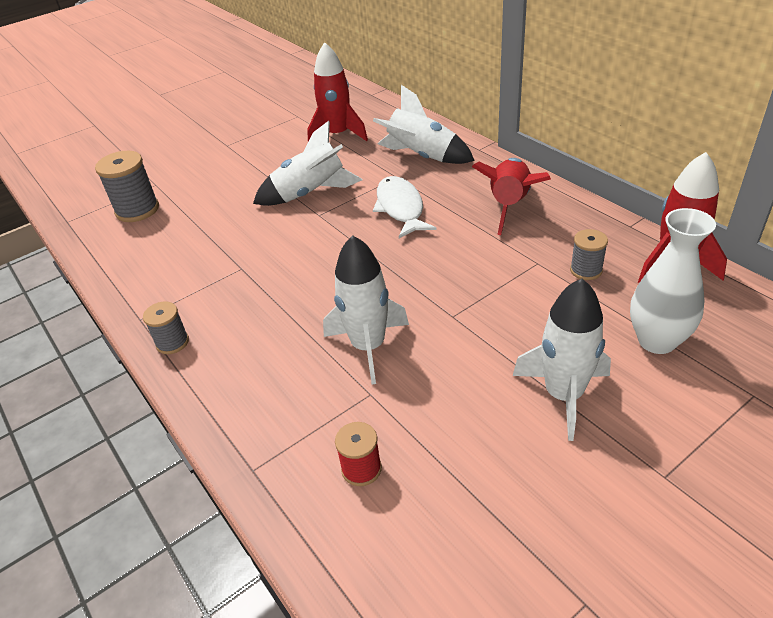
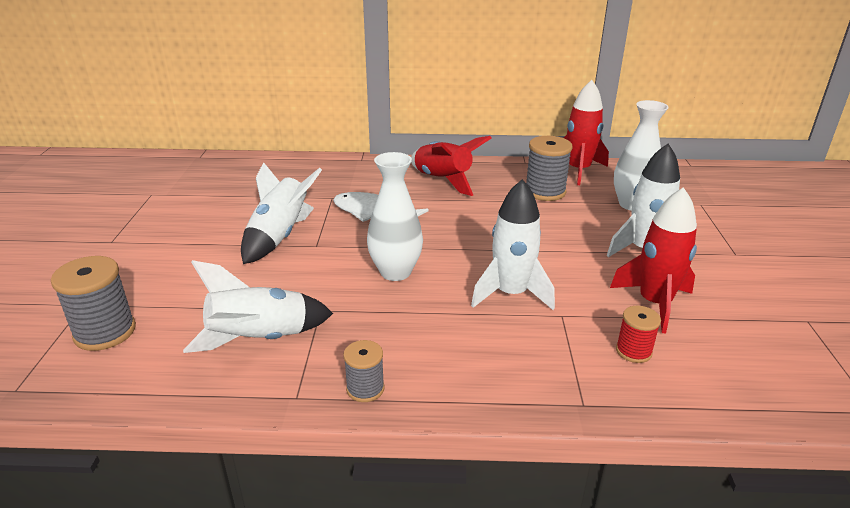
camera: 55 degrees left, 10 degrees down
red rocket [307,42,368,141] -> red rocket moved to [610,187,697,333]
white rocket [373,85,475,164] -> white rocket moved to [183,260,333,353]
grey spool [570,229,608,280] -> grey spool [526,136,573,201], size x1.69
none -> white vase [367,152,423,281]

